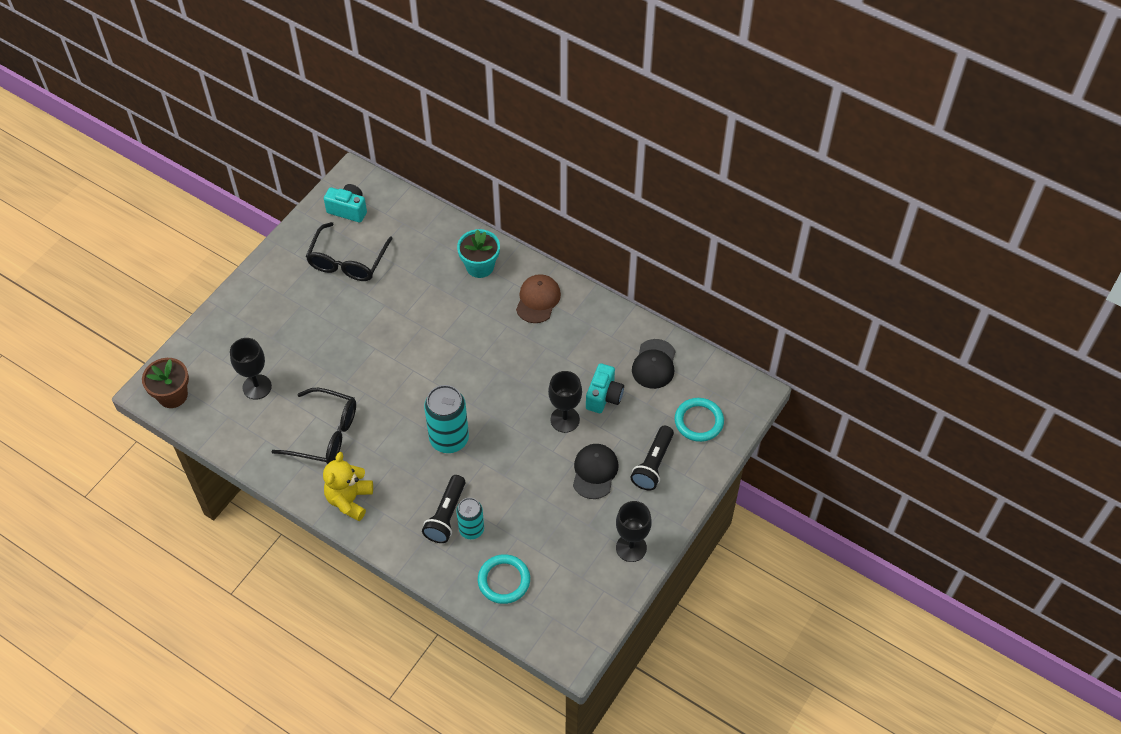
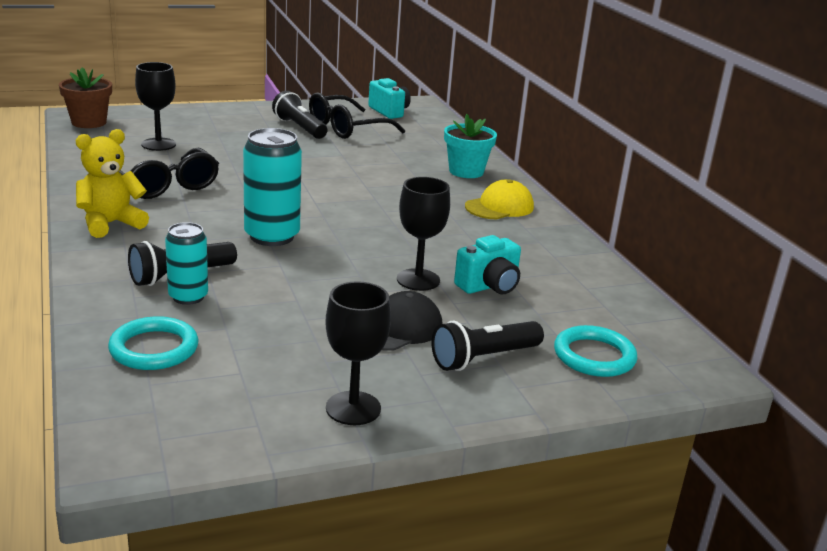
camera: 35 degrees right, 30 degrees down
brown cap [516,274,561,323] -> yellow cap [465,179,534,220]
black cap [632,339,676,389] -> none
none -> black flashlight [272,91,327,139]

